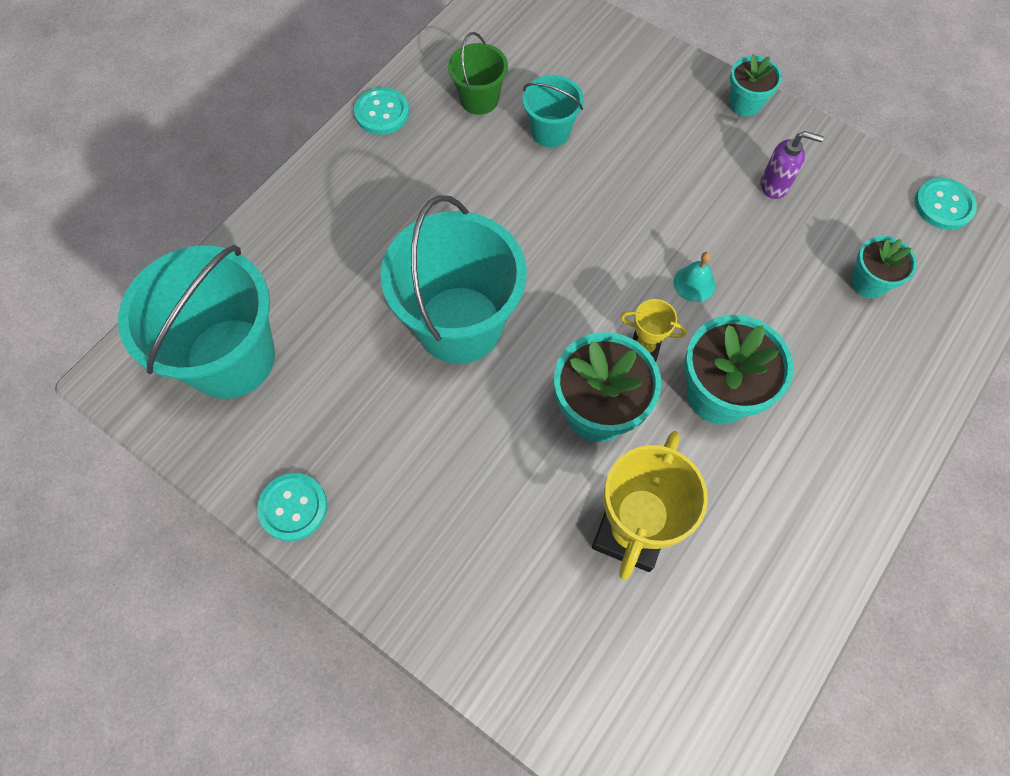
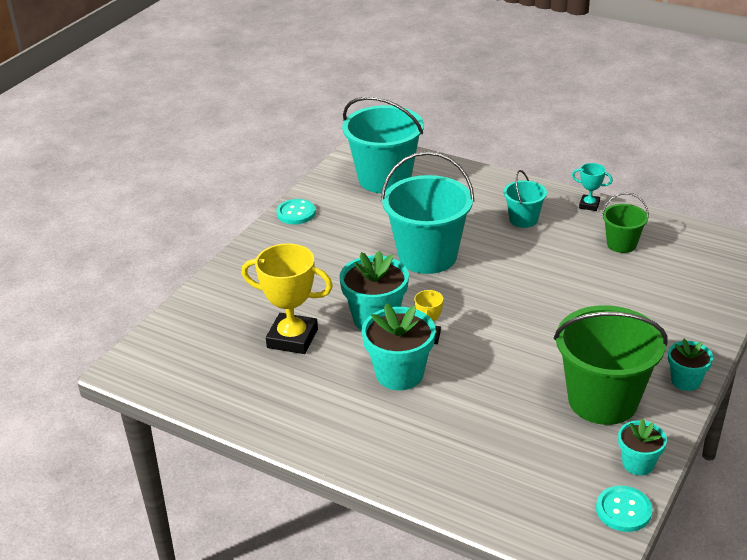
camera: 85 degrees right, 30 degrees down
turquoise button [354,87,409,135] -> turquoise trophy [572,163,613,211]
turquoise bucket [522,75,584,147] -> turquoise bucket moved to [504,170,547,228]
turquoise bell [673,252,715,302] -> none
purple soap dispenser [761,131,824,199] -> green bucket [554,305,668,425]
turquoise flower pot [851,236,917,298] -> turquoise flower pot moved to [618,419,667,476]

